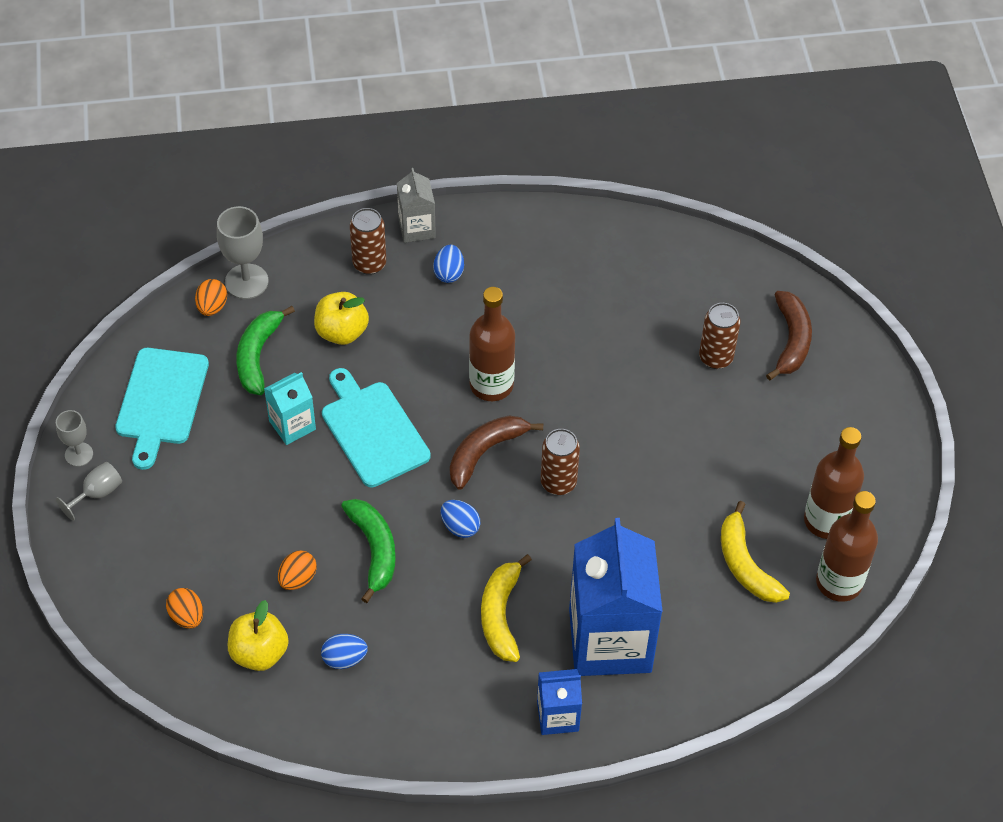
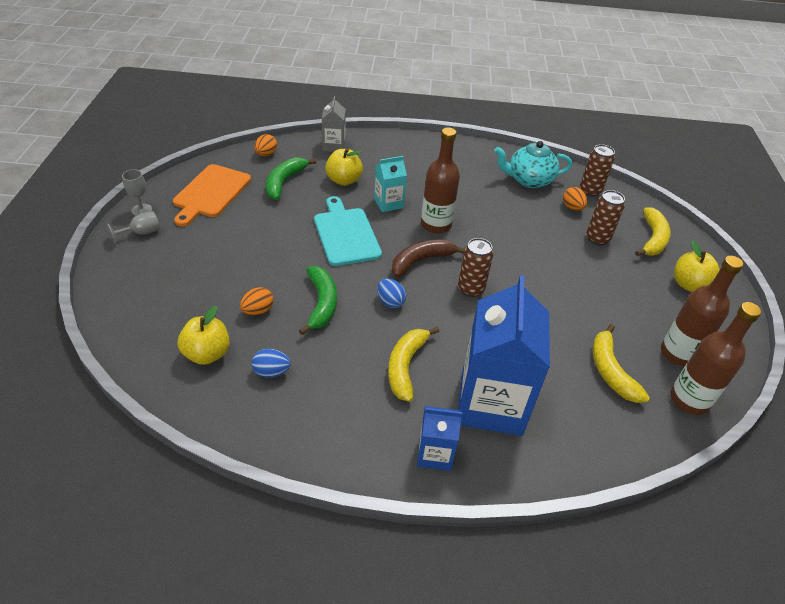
camera: 10 degrees right, 10 degrees down
turquoise cutting board [115,348,209,470] -> orange cutting board [173,164,251,226]
orange egg [166,588,203,629] -> orange egg moved to [563,187,587,211]
grey goblet [217,206,268,299] -> none
turquoise carton [264,372,316,445] -> turquoise carton moved to [374,156,407,212]
brown can [350,208,386,275] -> brown can moved to [580,144,615,197]
grey carton [397,168,436,243] -> grey carton moved to [322,96,346,152]
blue egg [433,245,464,283] -> none
brown banana [766,291,812,381] -> yellow banana [635,208,671,256]
none -> turquoise teapot [494,141,572,188]
none -> yellow apple [674,241,720,292]

